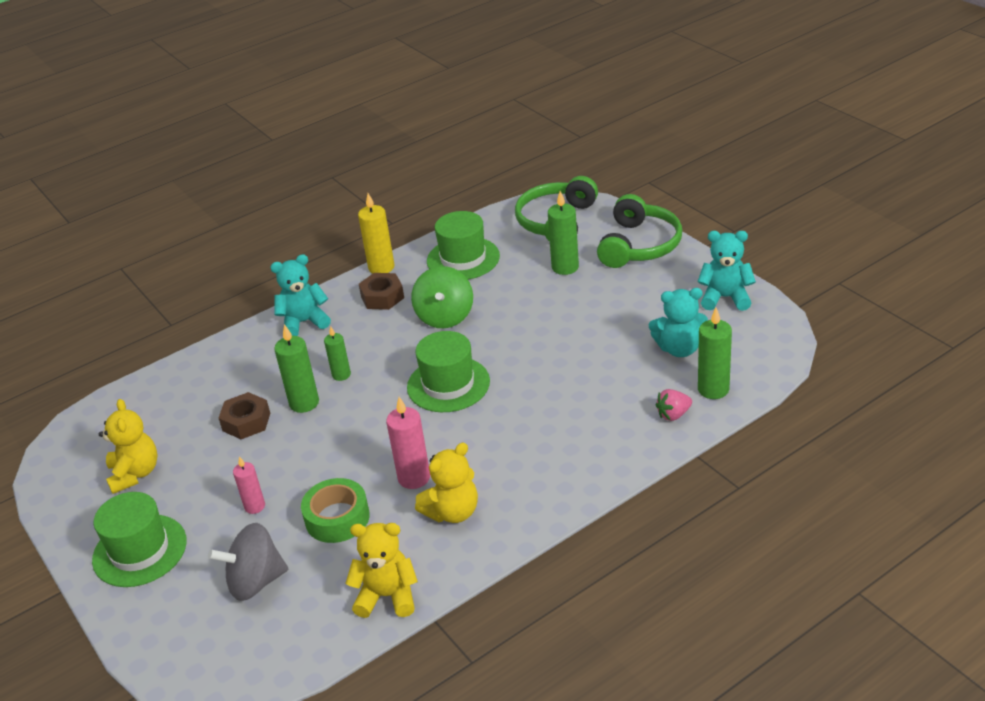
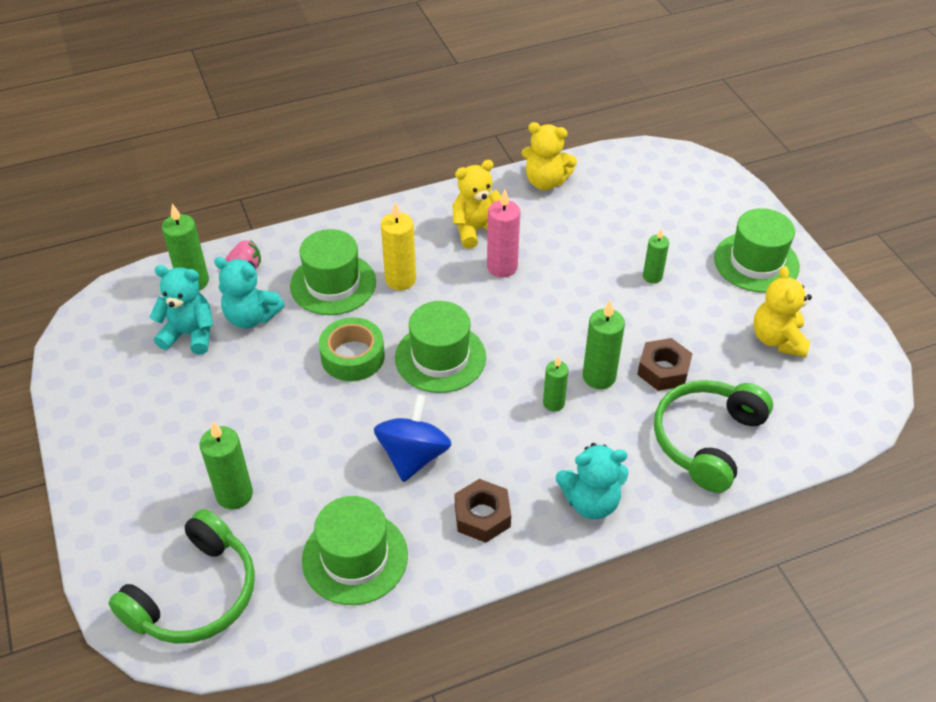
camera: 170 degrees left, 10 degrees up
grey spinning top [208,523,288,601] -> none
pink candle [233,456,265,514] -> green candle [643,228,669,283]
green tape [301,478,370,543] -> green tape moved to [319,317,385,381]
yellow candle [358,193,395,274] -> yellow candle moved to [381,201,416,290]
green spinning top [411,266,473,328] -> blue spinning top [374,394,452,482]
green headphones [597,194,682,268] -> green headphones moved to [654,380,773,493]
turquoise teddy bear [697,231,756,311] -> turquoise teddy bear moved to [214,257,285,329]
none -> green hat [290,229,376,315]

